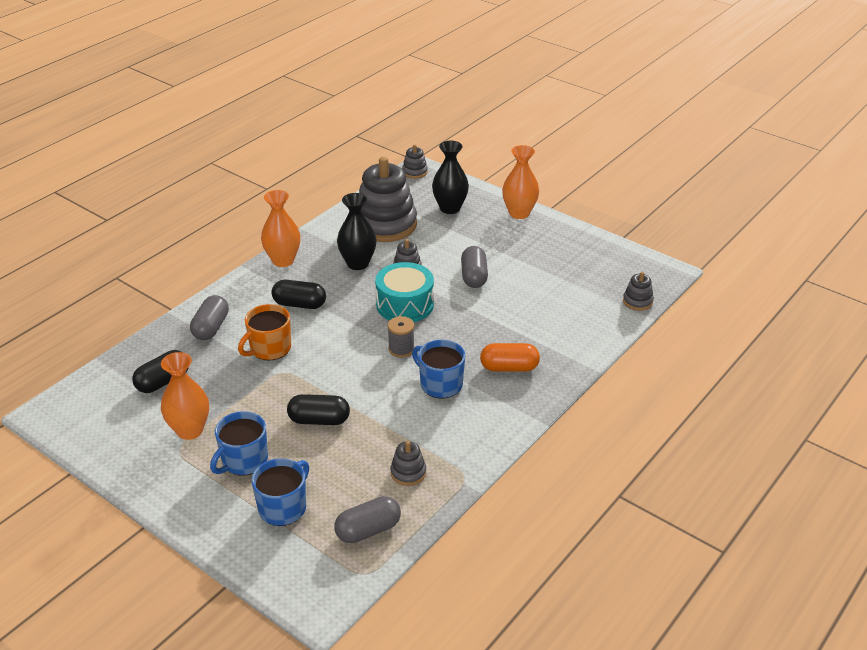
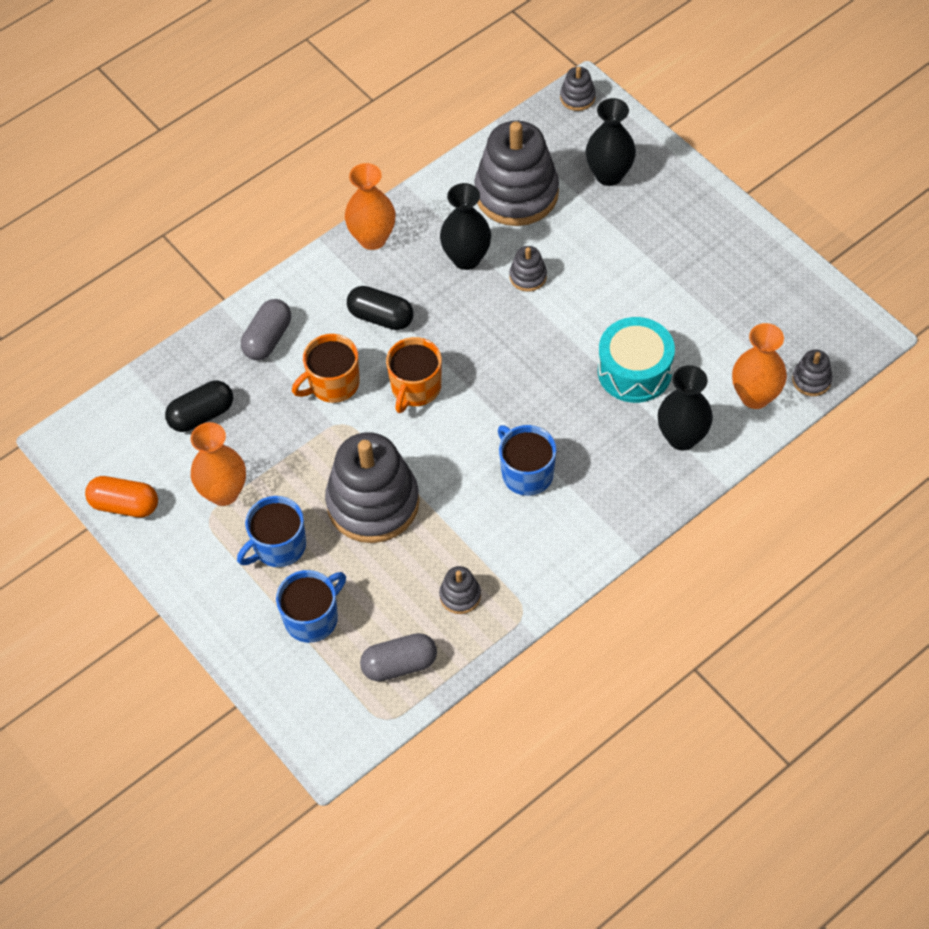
camera: 15 degrees right, 20 degrees up
black capsule [287,394,350,425] -> grey stacking toy [325,432,419,543]
turquoise drum [375,262,434,322] -> turquoise drum moved to [598,317,675,403]
grey spool [388,316,415,358] -> none
grey capsule [461,246,488,288] -> none
orange capsule [480,343,540,372] -> orange capsule moved to [85,476,158,517]
orange vase [502,145,539,219] -> orange vase moved to [732,323,787,409]
none -> orange mug [386,337,442,413]
none -> black vase [658,365,713,450]

